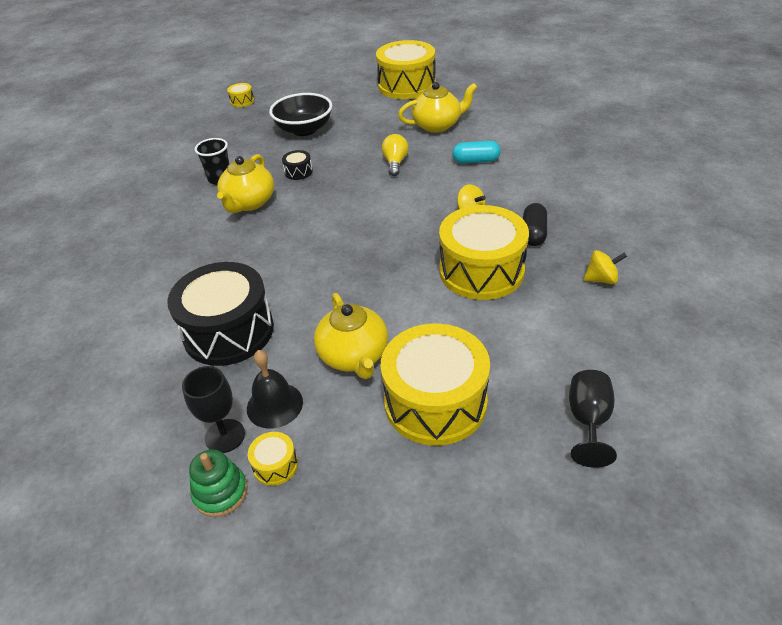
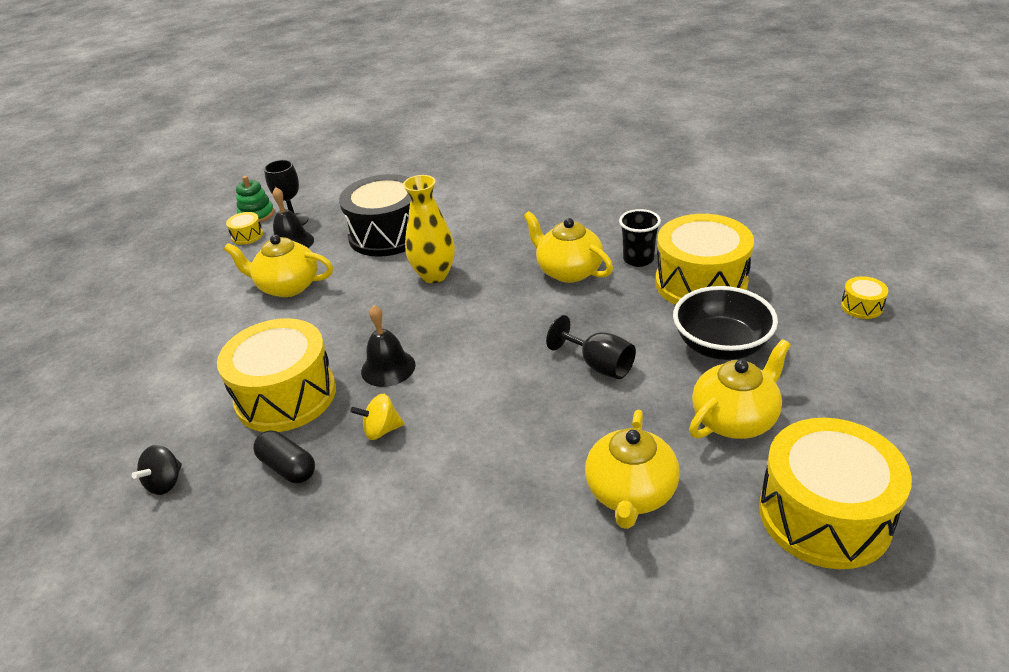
camera: 120 degrees right, 5 degrees down
black drum [282,150,313,180] -> none
yellow drum [380,324,490,446] -> yellow drum moved to [655,214,754,305]
yellow light bulb [382,134,408,176] -> none
turquoise capsule [452,141,500,164] -> none
black goblet [569,370,617,468] -> black goblet moved to [546,315,636,379]
yellow spinning top [583,250,627,284] -> black spinning top [132,445,182,495]
none -> black bell [361,305,416,387]
none -> yellow vase [403,175,455,283]
none -> yellow teapot [689,339,791,439]

